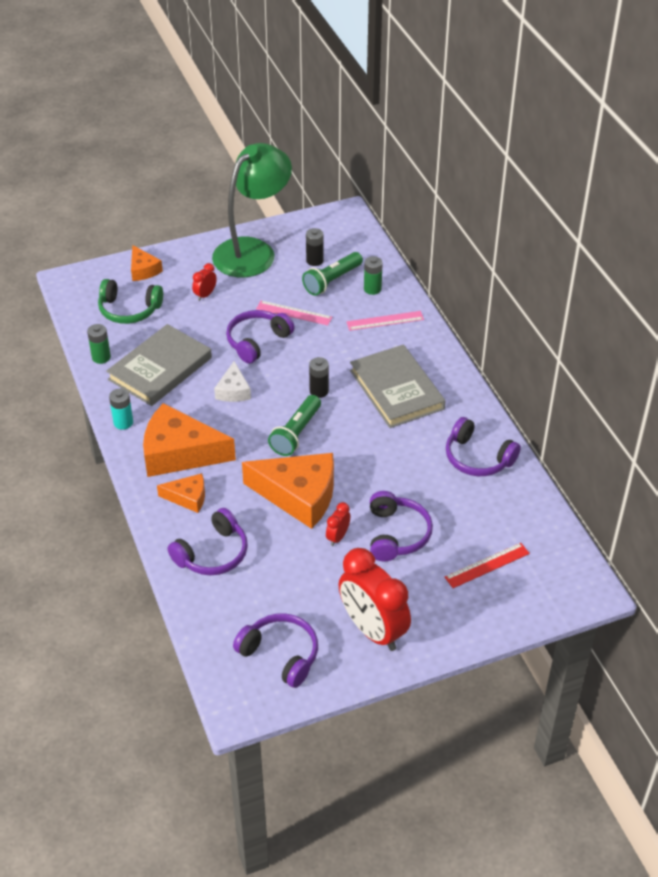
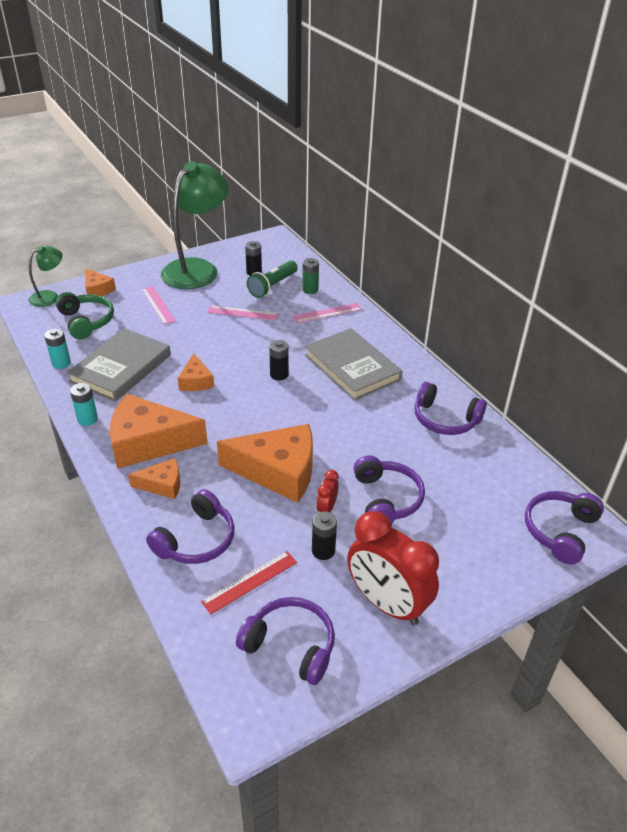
camera: 10 degrees left, 5 degrees down
green battery [87,324,111,364] -> turquoise battery [44,329,71,369]
green headphones [98,279,163,324] -> green headphones turned 120 degrees counterclockwise [56,292,114,340]
red clock [192,263,217,301] -> pink ruler [142,286,176,325]
white cheese [214,361,251,402] -> orange cheese [177,354,214,391]
purple headphones [226,310,295,364] -> purple headphones moved to [525,491,604,564]
green flashlight [268,395,321,456] -> none
red ruler [445,543,530,588] -> red ruler moved to [201,551,297,614]
none -> green lamp [29,246,63,307]
none -> black battery [312,511,337,560]

